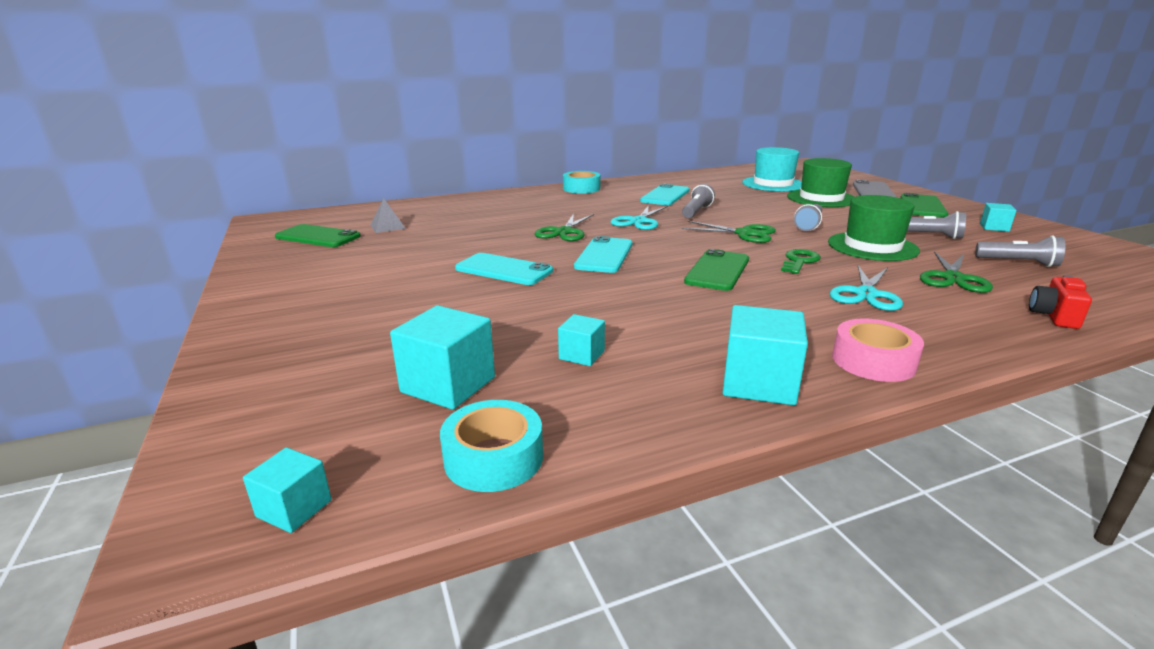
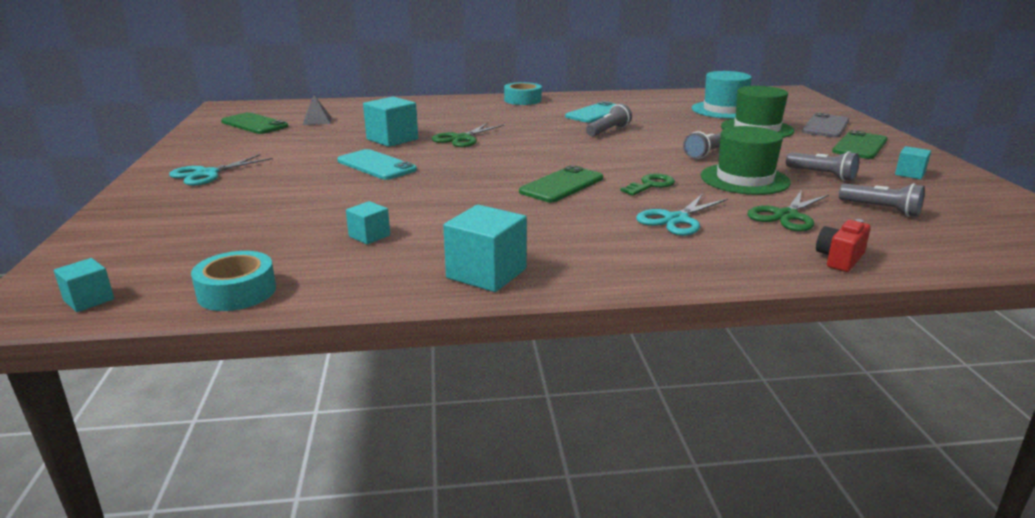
camera: 15 degrees right, 0 degrees up
turquoise cube [390,305,495,410] -> turquoise cube moved to [363,97,418,147]
turquoise phone [574,236,632,273] -> none
turquoise scissors [611,205,668,230] -> turquoise scissors moved to [169,154,273,186]
green scissors [682,221,776,243] -> none
pink tape [832,319,924,382] -> none

